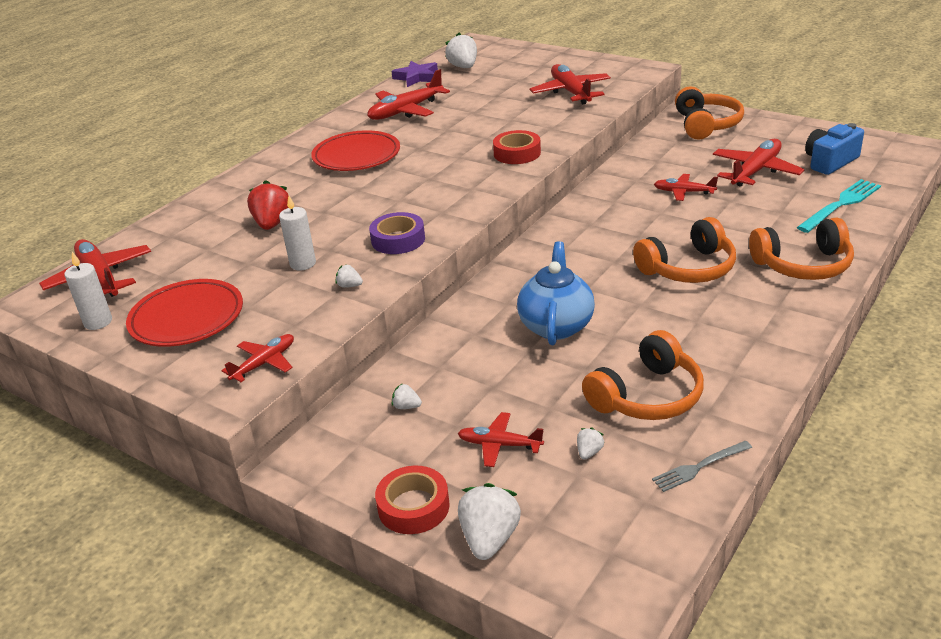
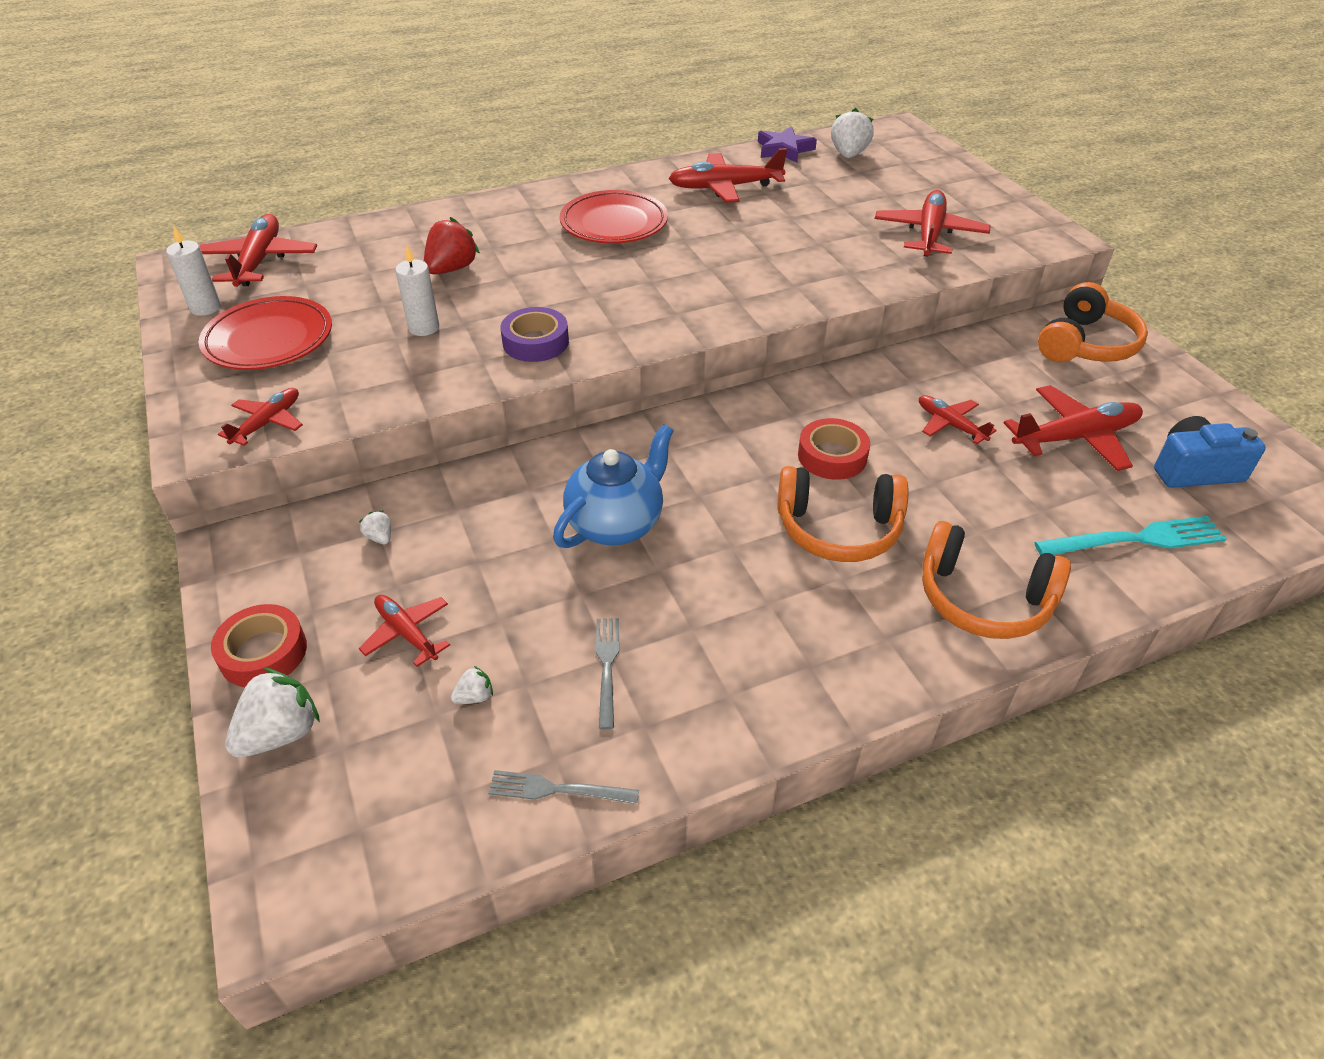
camera: 30 degrees right, 10 degrees up
red plane [222,334,294,382] -> red plane turned 45 degrees counterclockwise [218,388,303,446]
white strawberry [335,265,363,288] -> none
red tape [493,130,541,164] -> red tape moved to [798,418,870,480]
orange headphones [582,330,704,420] -> grey fork [596,618,619,730]

